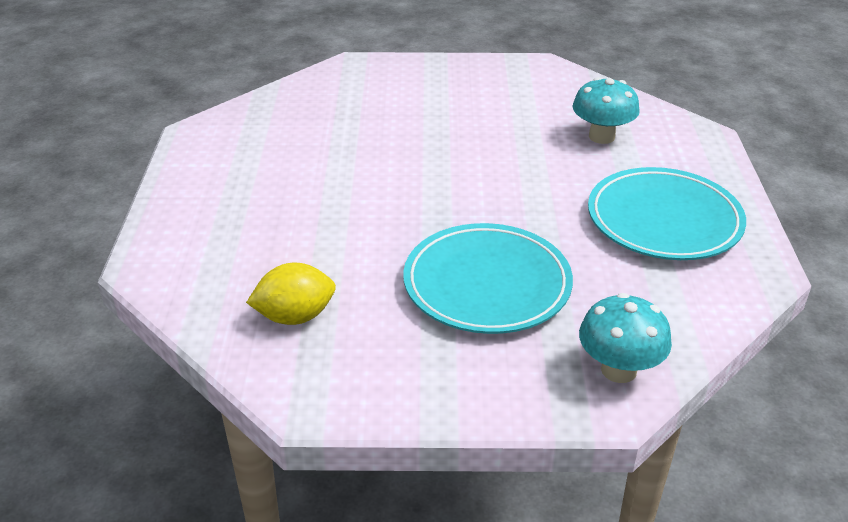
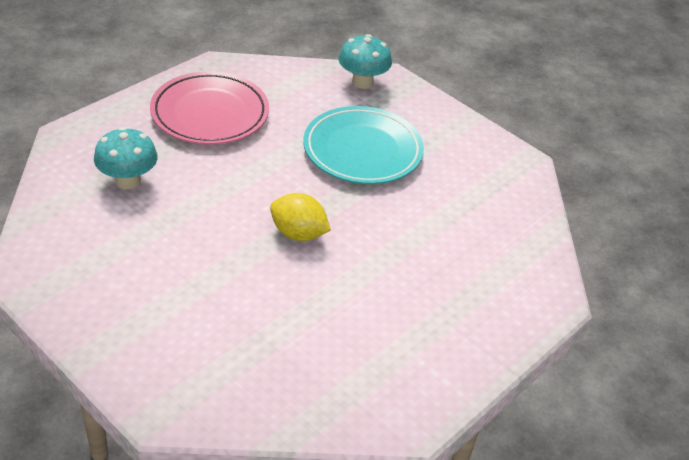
camera: 140 degrees left, 5 degrees up
yellow lemon [246,263,336,325] -> yellow lemon moved to [270,193,331,241]
turquoise plate [588,167,746,260] -> pink plate [150,71,269,145]

